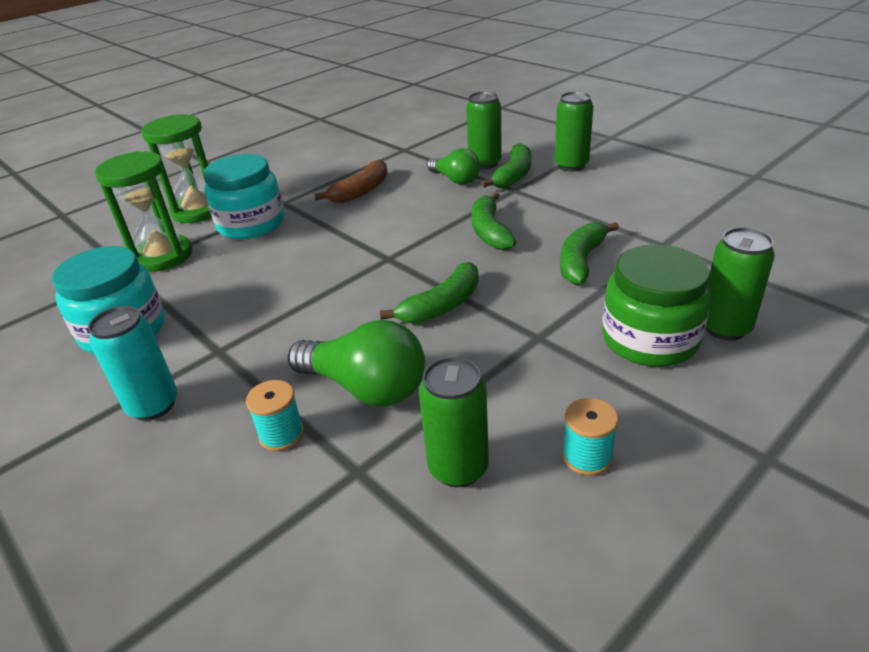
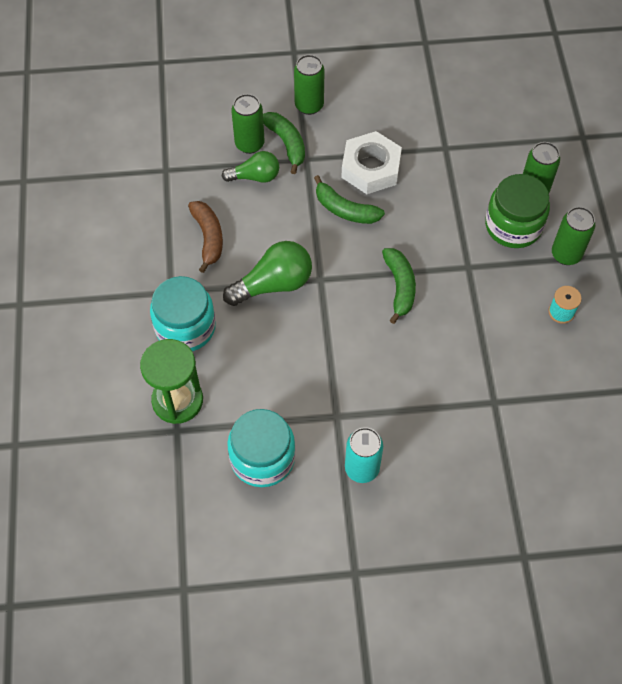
camera: 55 degrees left, 25 degrees up
green hourglass [141,114,212,223] -> none
turquoise spool [246,380,304,452] -> none
green light bulb [288,320,425,407] -> green light bulb moved to [223,241,312,306]
green can [419,357,489,487] -> green can moved to [552,207,596,265]
green banana [560,222,619,285] -> none
none -> white nut [341,131,402,194]

